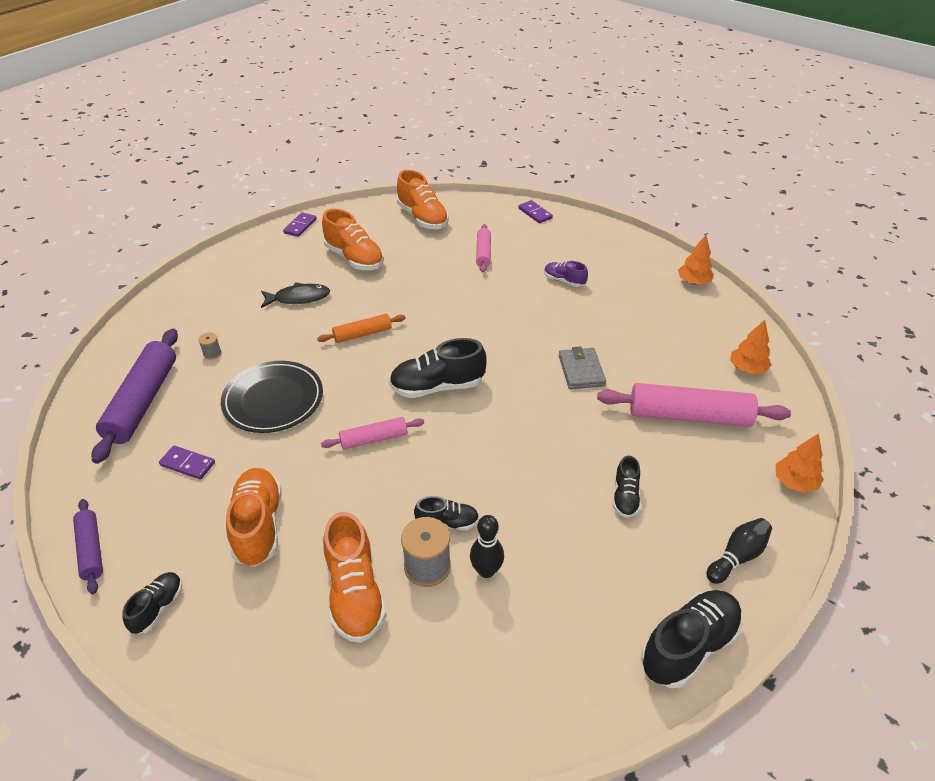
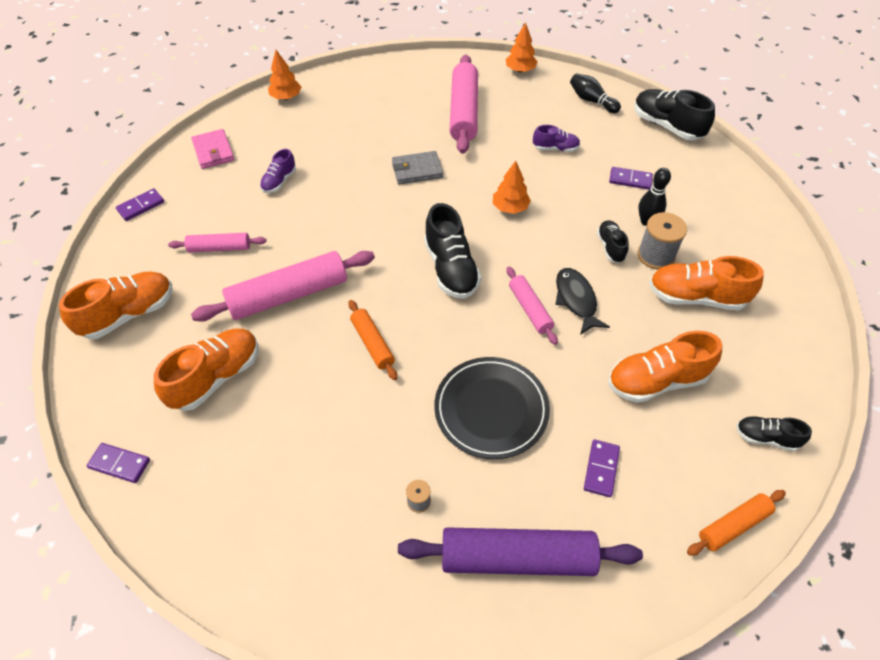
camera: 95 degrees left, 10 degrees up
purple rolling pin [73,499,103,594] -> orange rolling pin [687,490,786,556]
black fish [261,282,330,308] -> black fish moved to [555,268,610,335]
orange shoe [323,512,387,643] -> orange shoe turned 150 degrees counterclockwise [649,256,764,311]
black shoe [613,456,641,518] -> purple shoe [533,125,580,152]
orange tree [730,320,771,374] -> orange tree moved to [493,161,531,214]
none -> pink wallet [191,129,234,169]
none -> pink rolling pin [191,251,375,322]
none -> purple domino [609,167,653,190]

